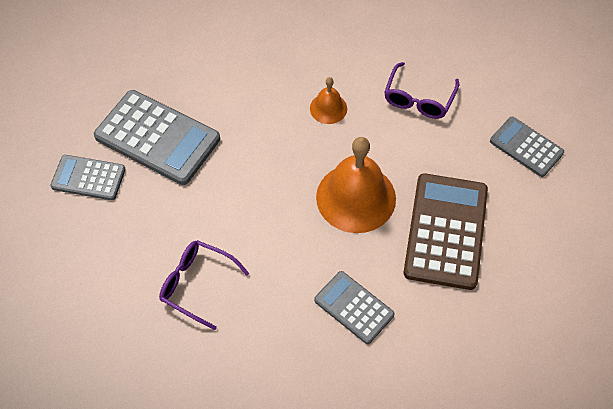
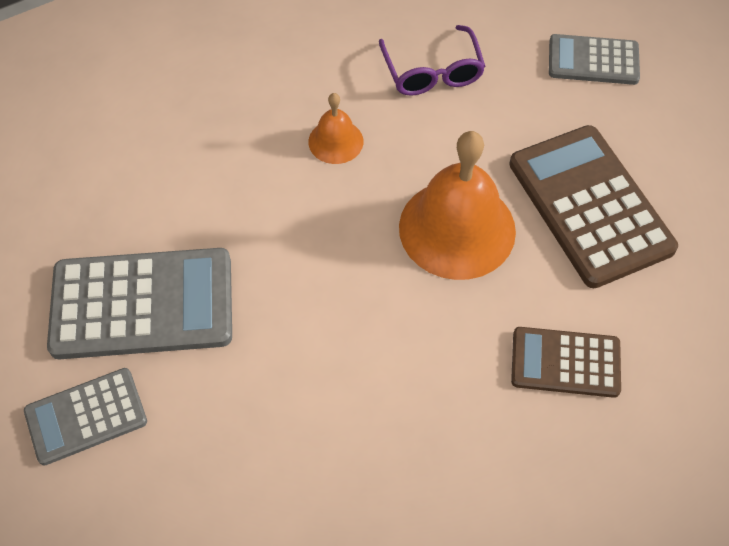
camera: 35 degrees left, 0 degrees up
purple glasses [159,240,249,330] -> none
grey calculator [314,271,395,344] -> brown calculator [511,327,621,398]

